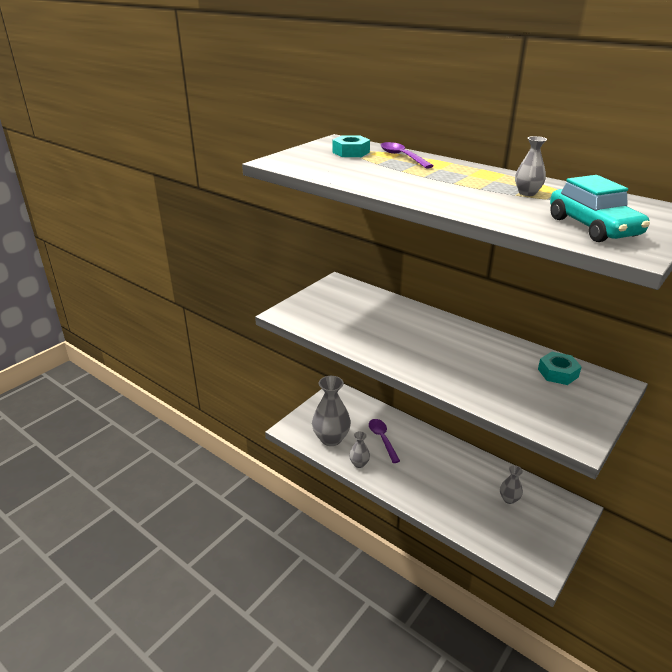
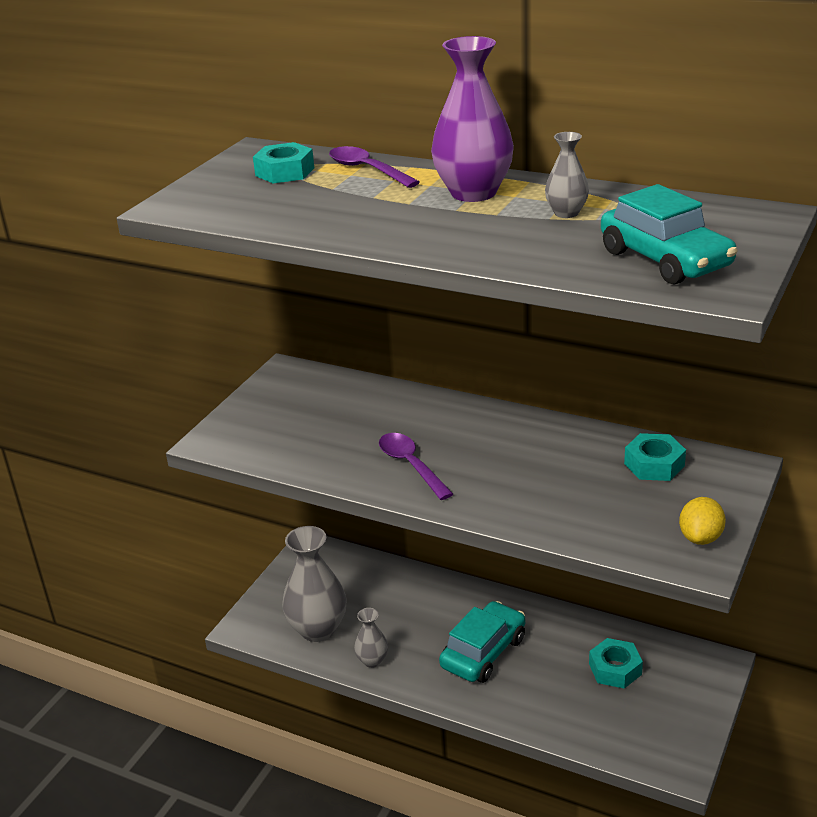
camera: 10 degrees left, 0 degrees up
purple spoon [369,419,400,463] -> purple spoon moved to [379,433,453,500]
grey vase [500,465,523,504] -> turquoise nut [589,638,643,688]
none -> purple vase [431,36,514,202]
none -> turquoise car [439,601,526,683]
none -> yellow lemon [679,497,726,545]

